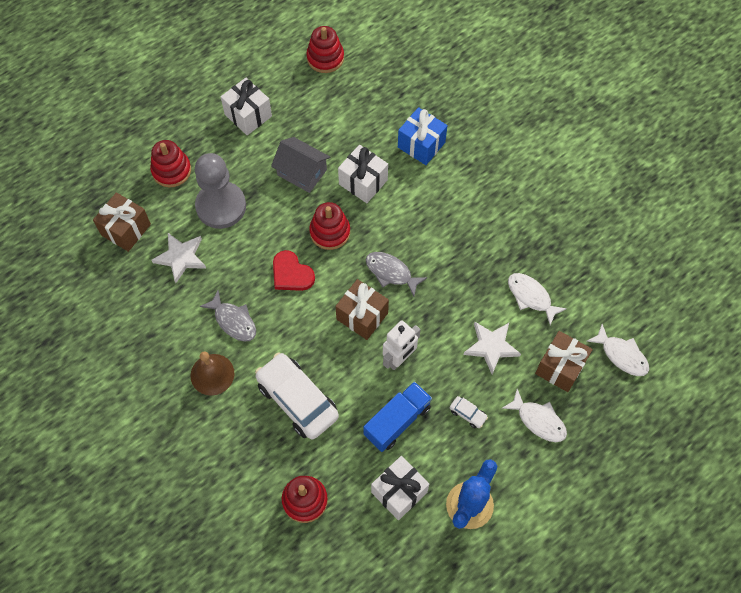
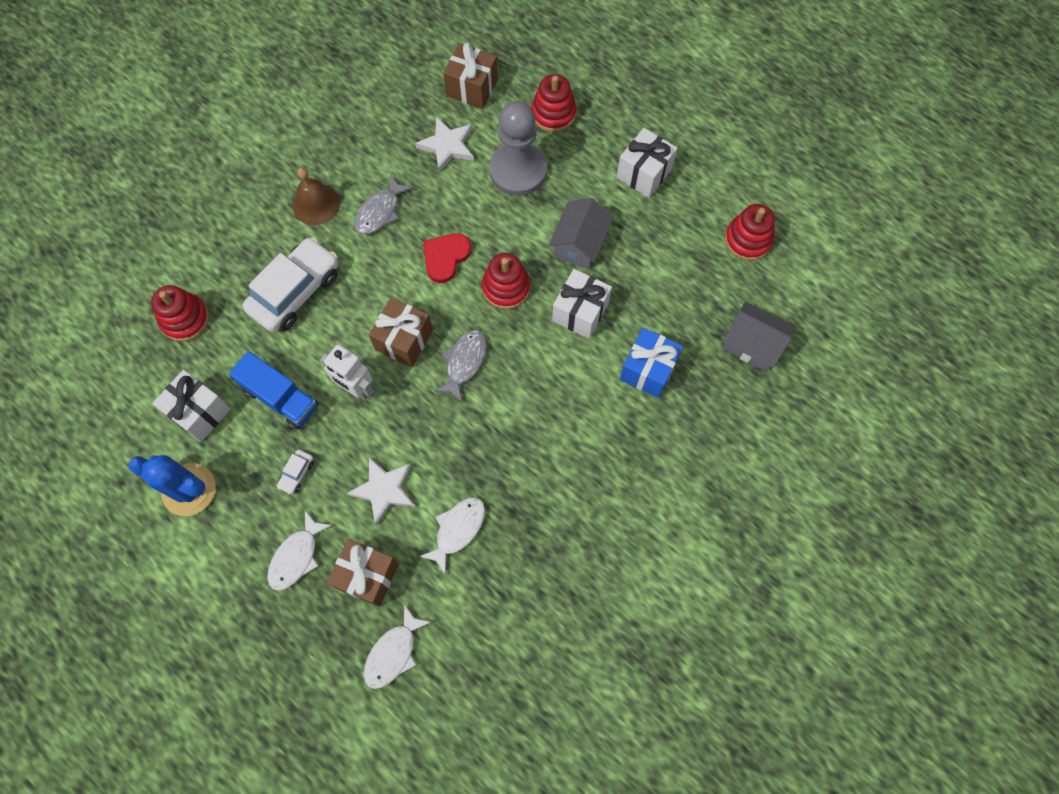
camera: 80 degrees right, 5 degrees up
none -> grey house [723,302,795,372]

